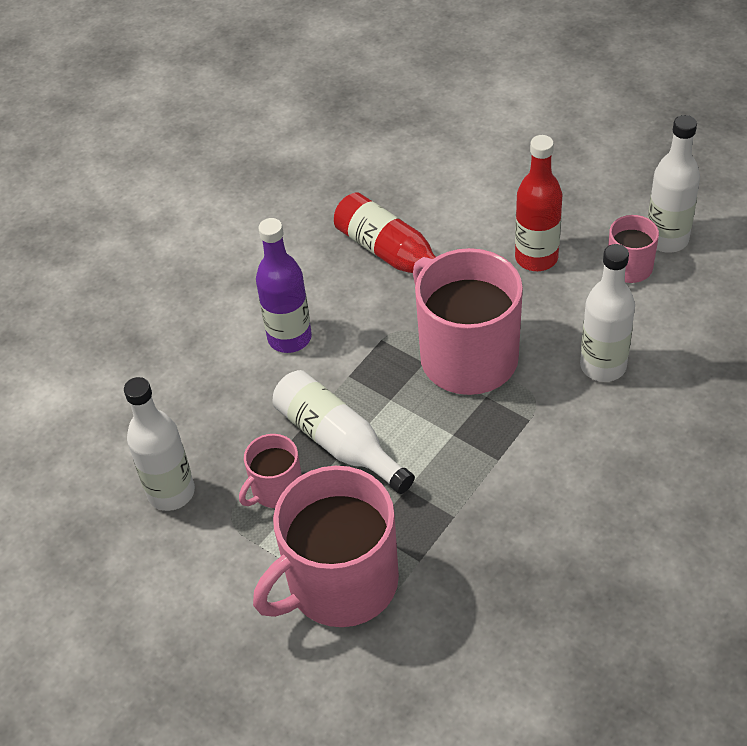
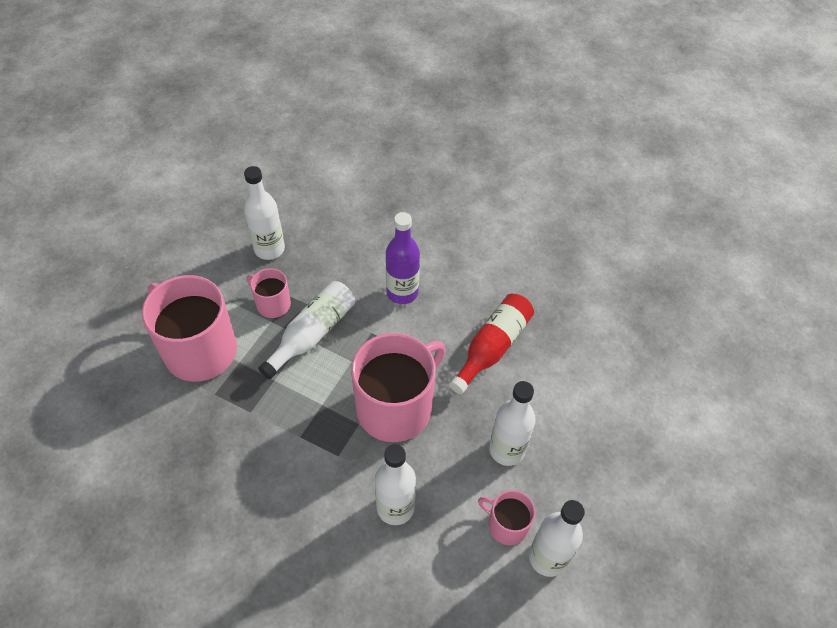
camera: 75 degrees right, 5 degrees up
red bottle [515,135,562,271] -> white bottle [489,381,536,466]

